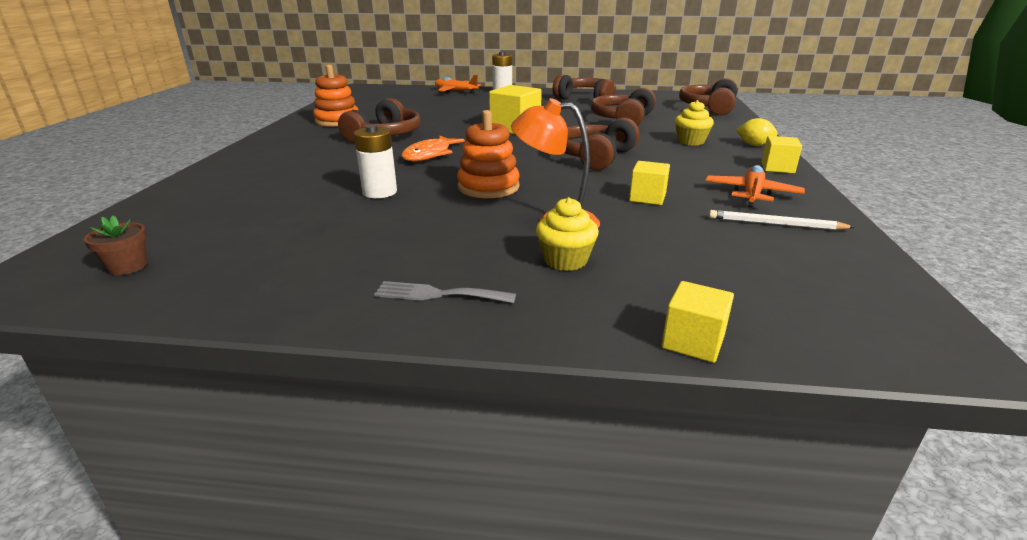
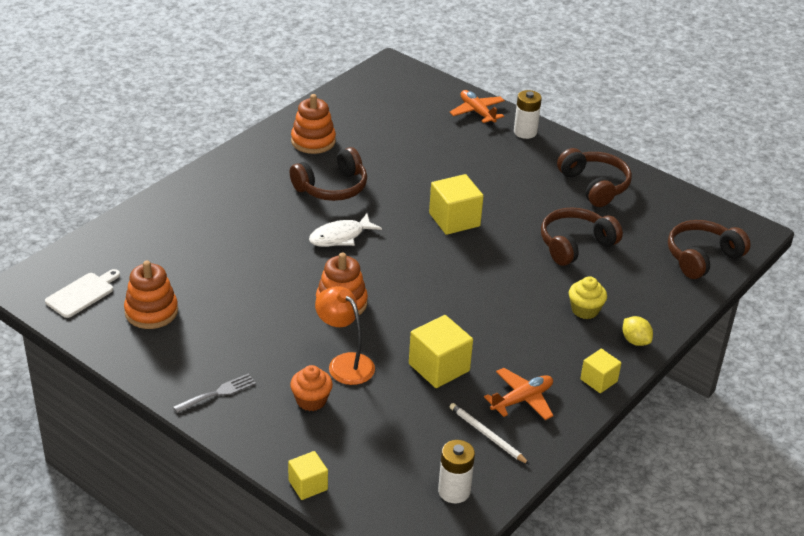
camera: 30 degrees right, 10 degrees up
brown flower pot [84,215,147,275] -> white cutting board [45,269,120,318]
white battery [354,125,397,198] -> white battery moved to [438,440,475,503]
grey fork [374,281,516,303] -> grey fork turned 105 degrees clockwise [173,374,256,413]
orange fish [401,135,465,162] -> white fish [309,214,382,247]
yellow cupcake [536,197,599,271] -> orange cupcake [290,365,333,411]
brown headphones [565,118,640,171] -> none
yellow cube [629,161,670,205] -> yellow cube [409,315,473,388], size x1.65
none -> orange stacking toy [124,261,178,329]

